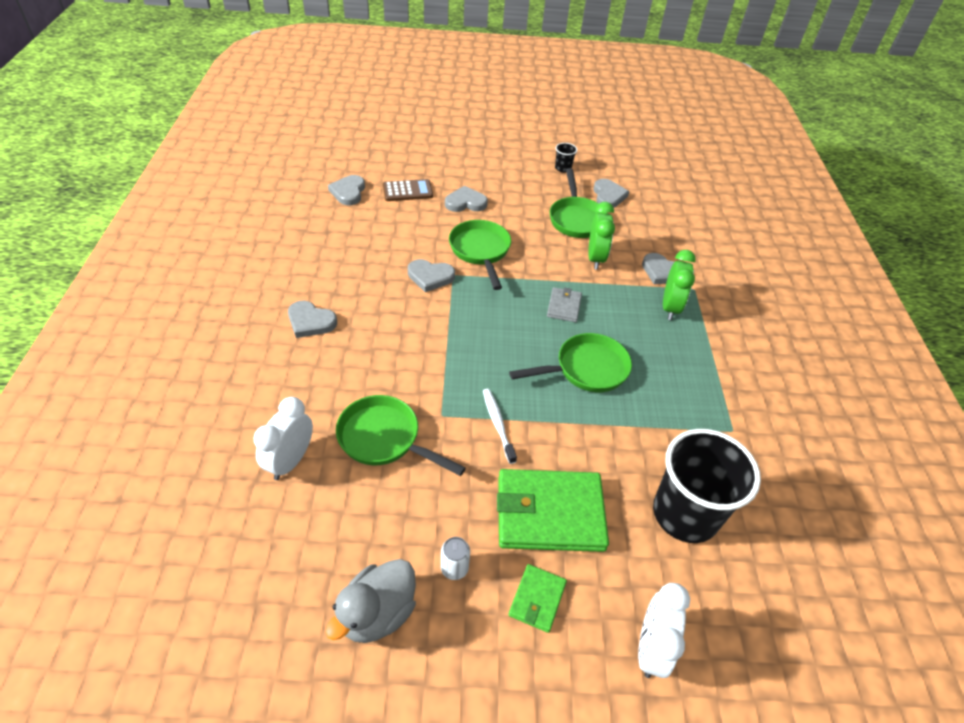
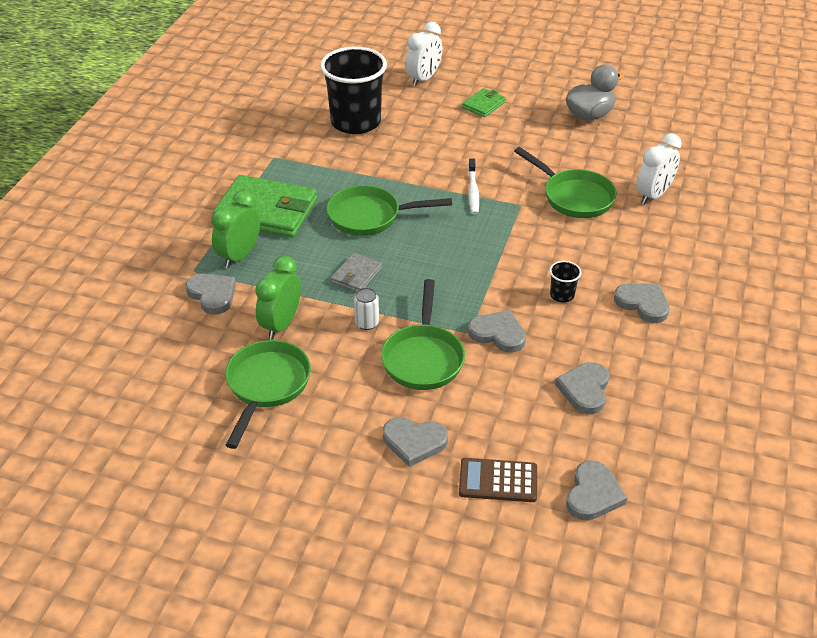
camera: 160 degrees left, 5 degrees down
white can [441,537,470,580] -> white can moved to [354,288,379,330]
green wallet [497,469,609,552] -> green wallet moved to [213,175,317,238]
black cup [555,143,577,173] -> black cup moved to [549,261,581,303]
grey heart [593,179,629,208] -> grey heart moved to [555,362,609,414]

